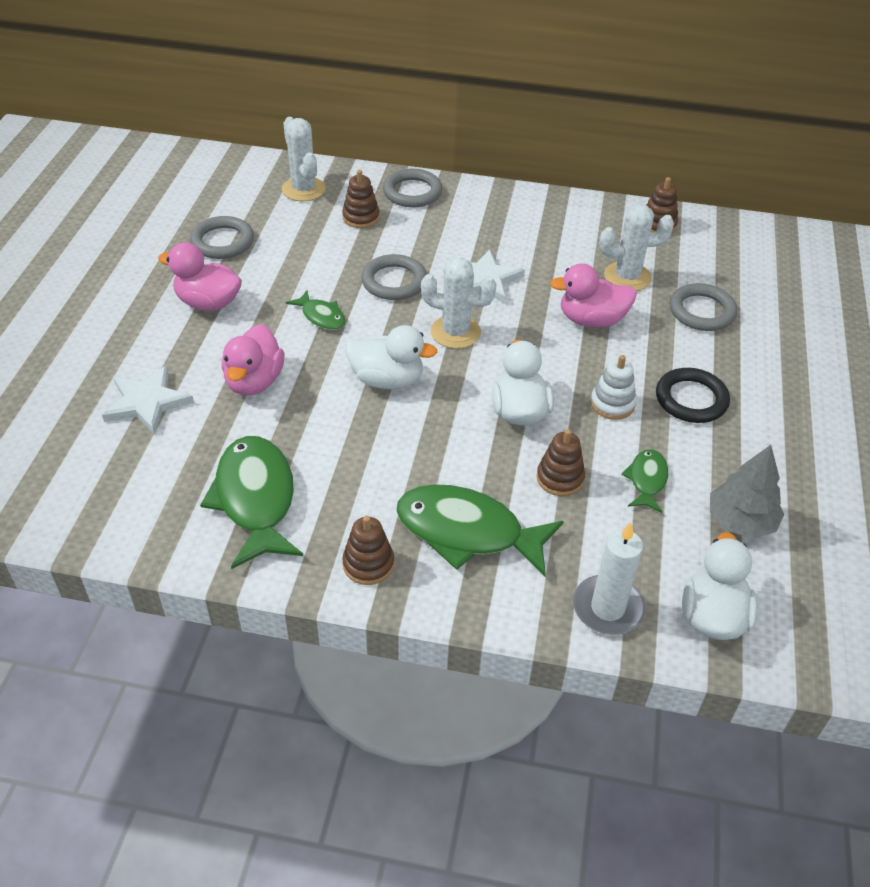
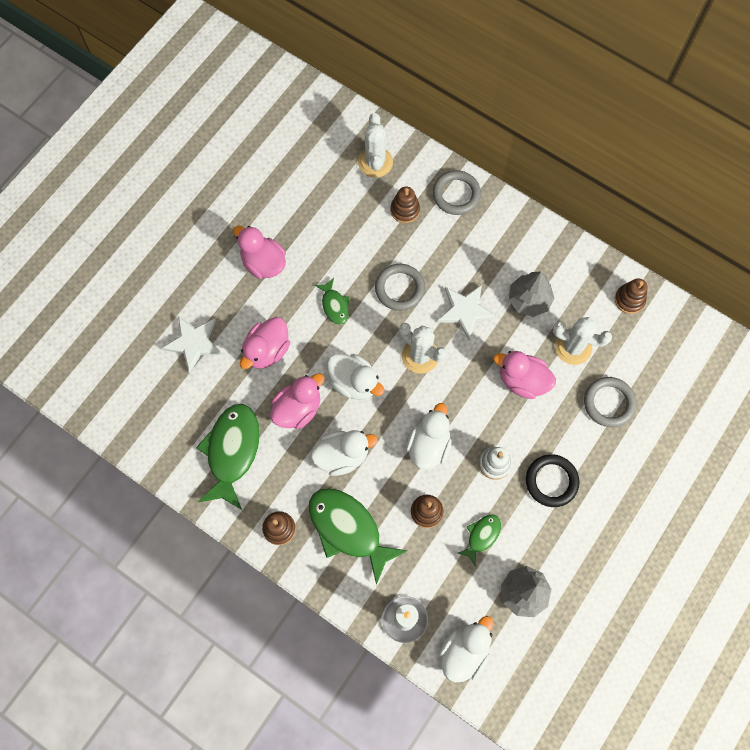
camera: 25 degrees right, 25 degrees up
grey ring [190,216,254,259] -> none
none -> pink duck [270,373,324,429]
none -> white duck [311,430,378,476]
none -> grey tree [509,272,555,317]

